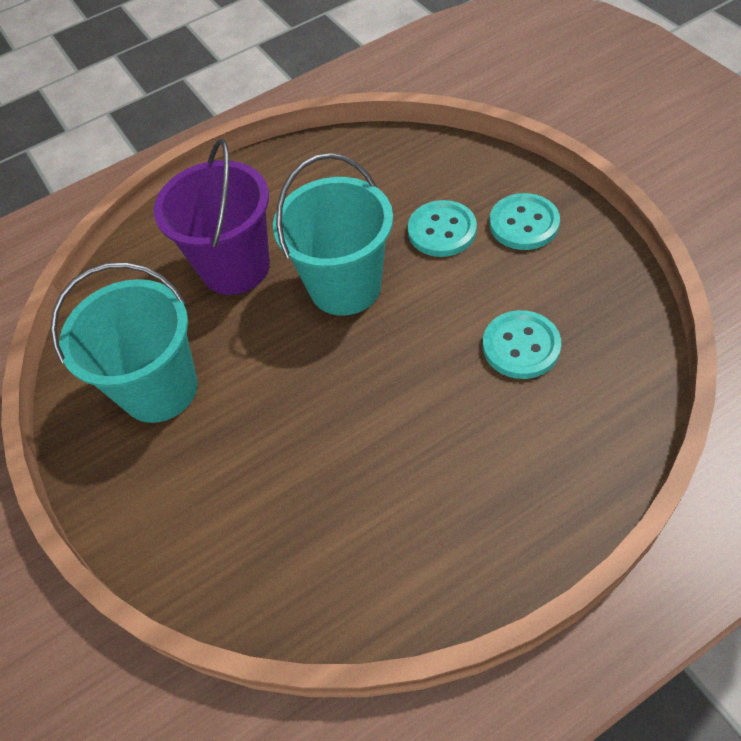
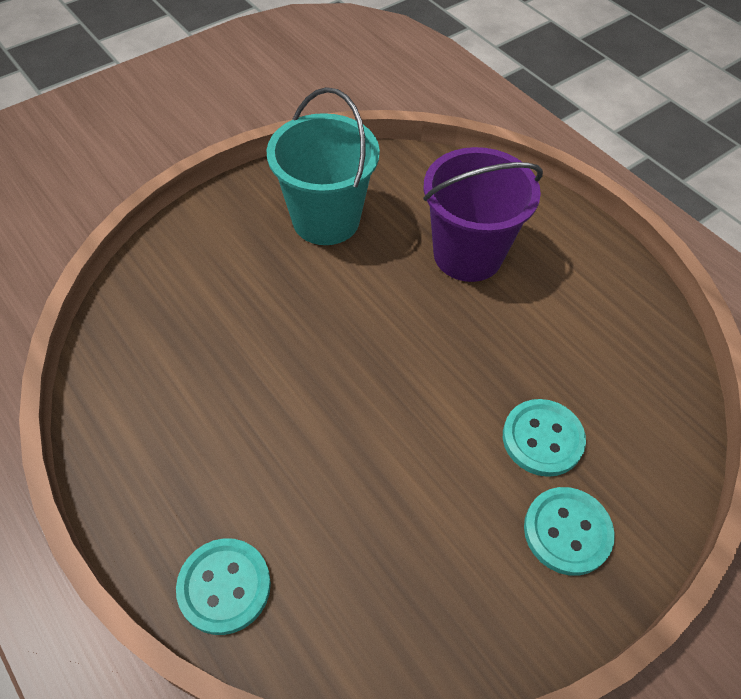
camera: 75 degrees right, 0 degrees up
turquoise bucket [273,153,393,316] -> none
turquoise button [483,310,561,379] -> turquoise button moved to [176,538,271,635]

